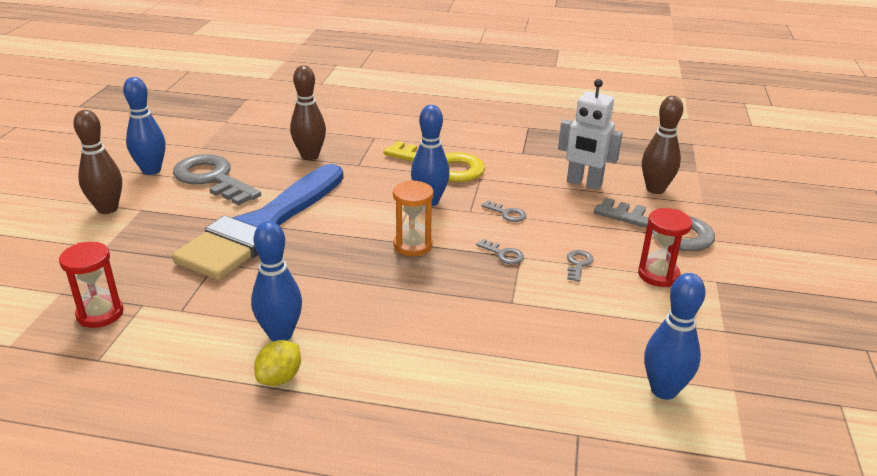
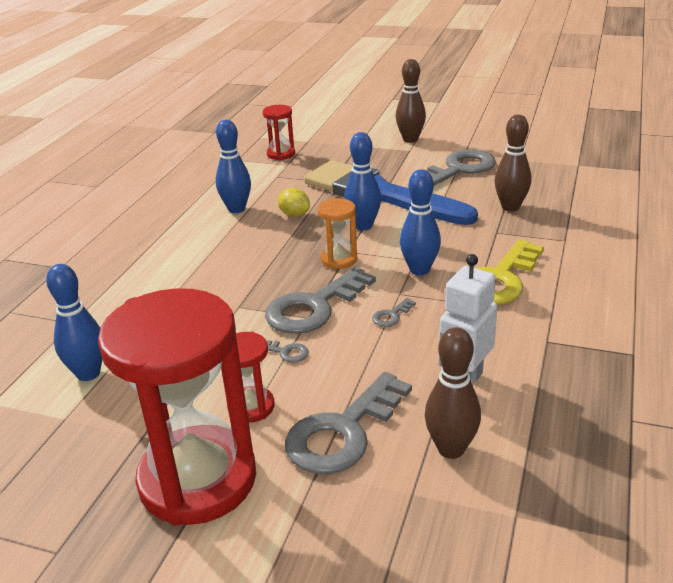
camera: 100 degrees right, 0 degrees up
blue bowling pin [123,77,165,175] -> blue bowling pin moved to [344,132,381,230]
yellow lemon [254,340,301,386] -> yellow lemon moved to [278,188,310,217]
grey key [476,239,524,264] -> grey key [265,267,376,334], size x2.45
none -> red hourglass [98,288,256,526]

